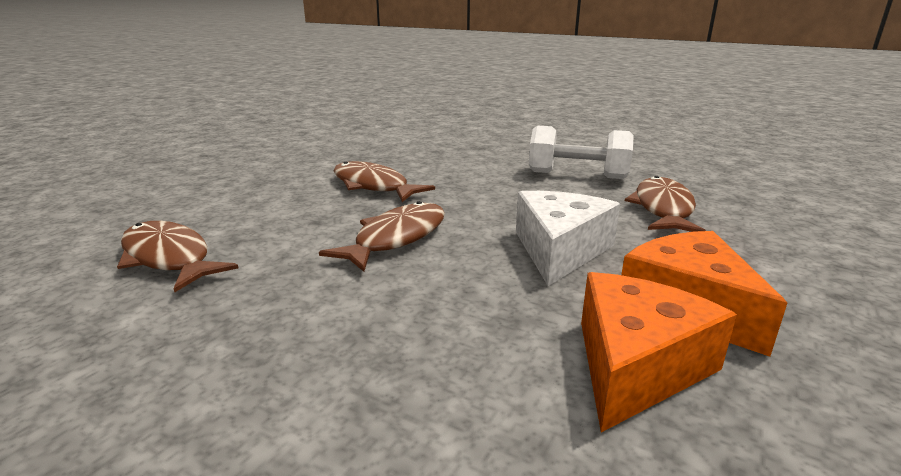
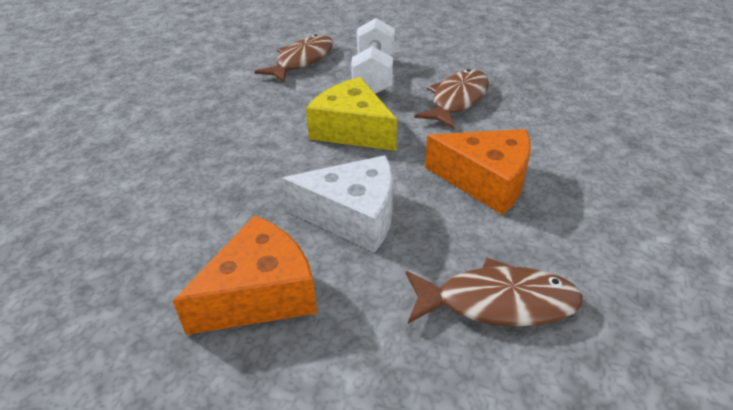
camera: 80 degrees right, 15 degrees up
brown fish [319,201,445,272] -> yellow cheese [306,77,397,151]
white dumbbell [529,125,634,179] -> white dumbbell moved to [351,18,395,94]
orange cheese [581,272,737,432] -> orange cheese moved to [425,129,531,215]

